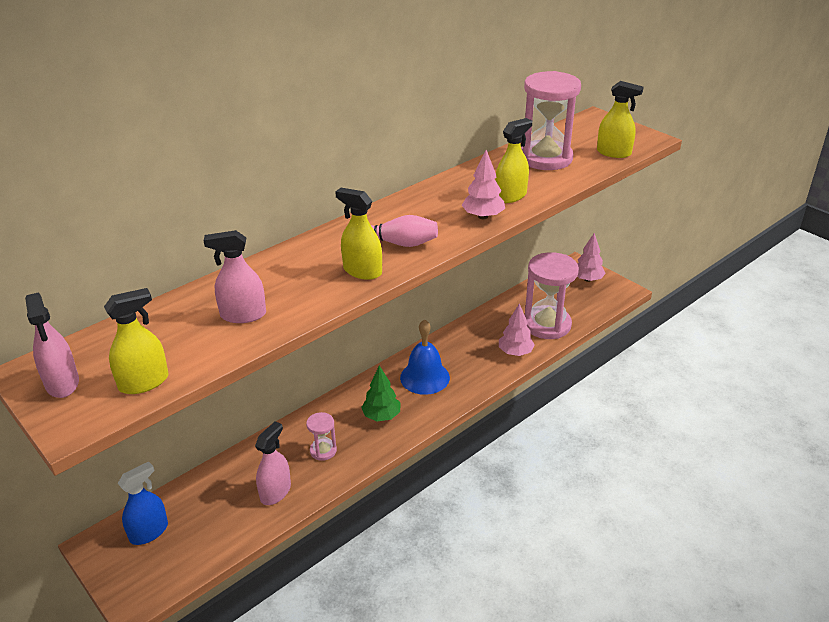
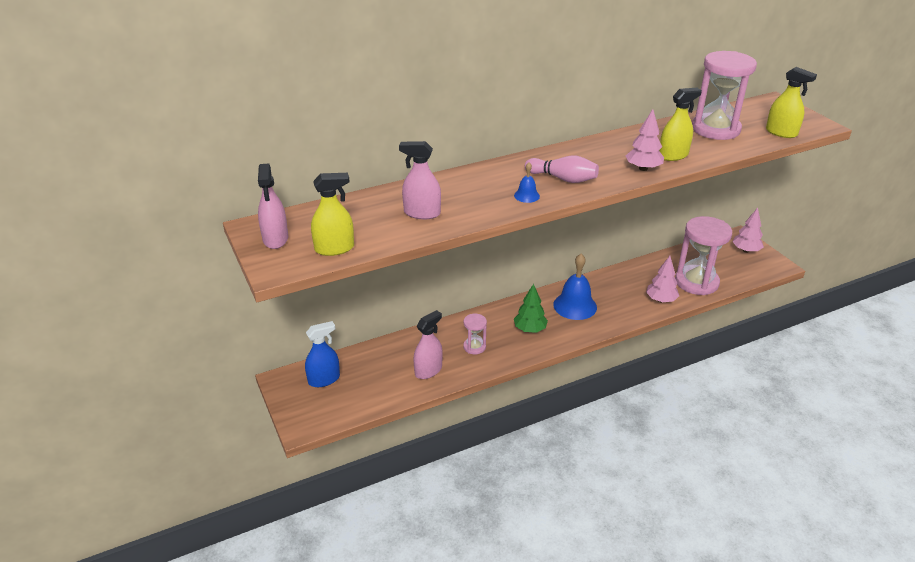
camera: 15 degrees right, 0 degrees up
yellow spray bottle [335,188,382,280] -> blue bell [514,163,540,203]

